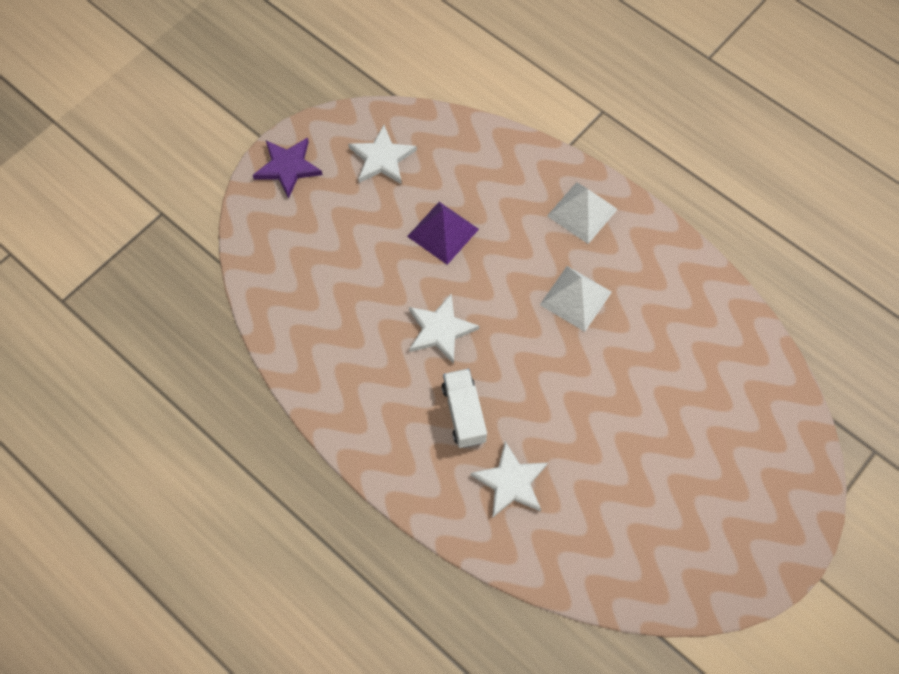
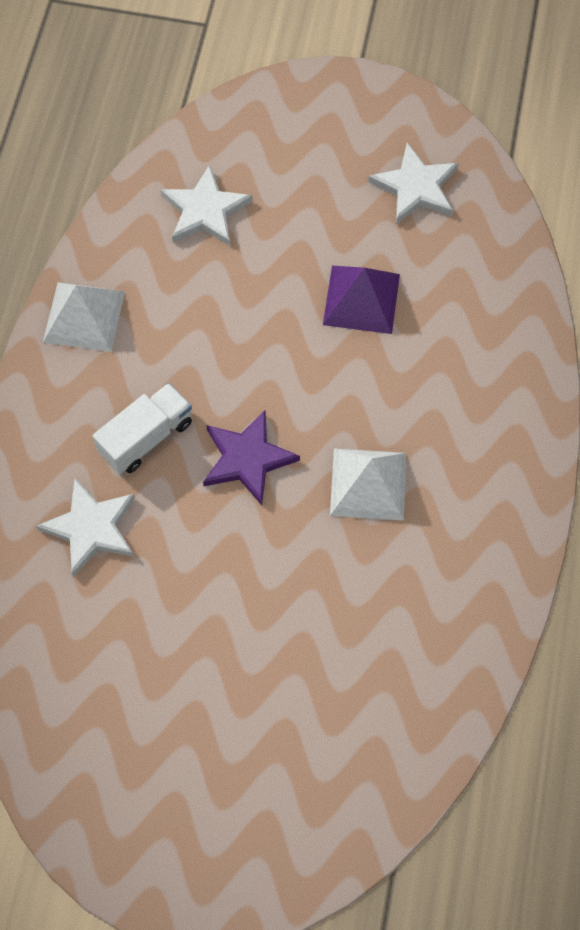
camera: 60 degrees right, 0 degrees up
purple star [253,137,323,199] -> purple star moved to [203,410,300,505]
white star [409,293,479,364] -> white star moved to [160,165,253,246]
white pyramid [547,182,618,244] -> white pyramid moved to [43,282,125,352]

